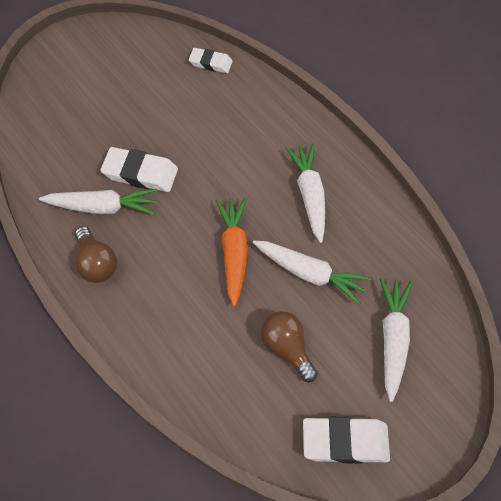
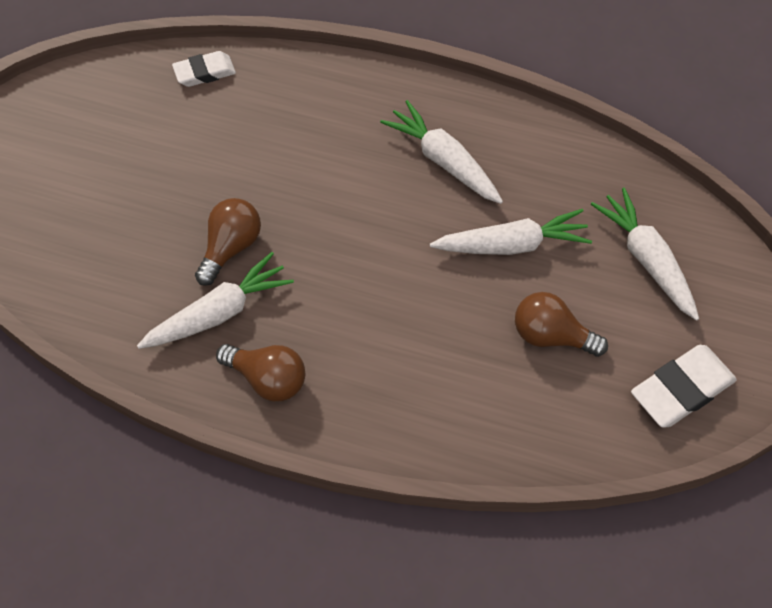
camera: 35 degrees left, 0 degrees up
white eraser [100,147,178,192] -> brown light bulb [195,198,261,286]
orange carrot [216,198,248,307] -> none

